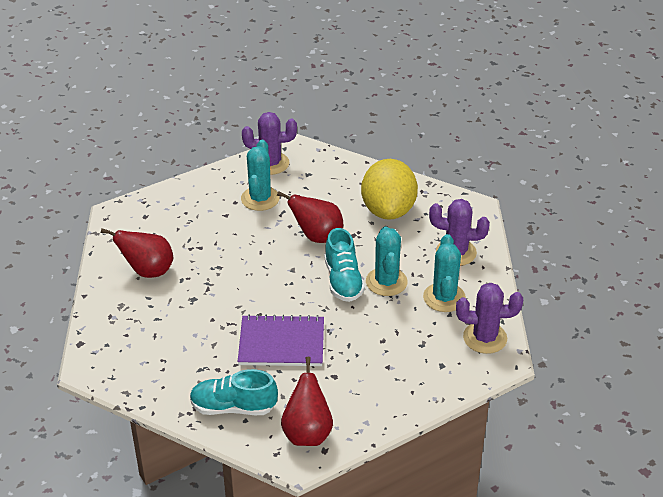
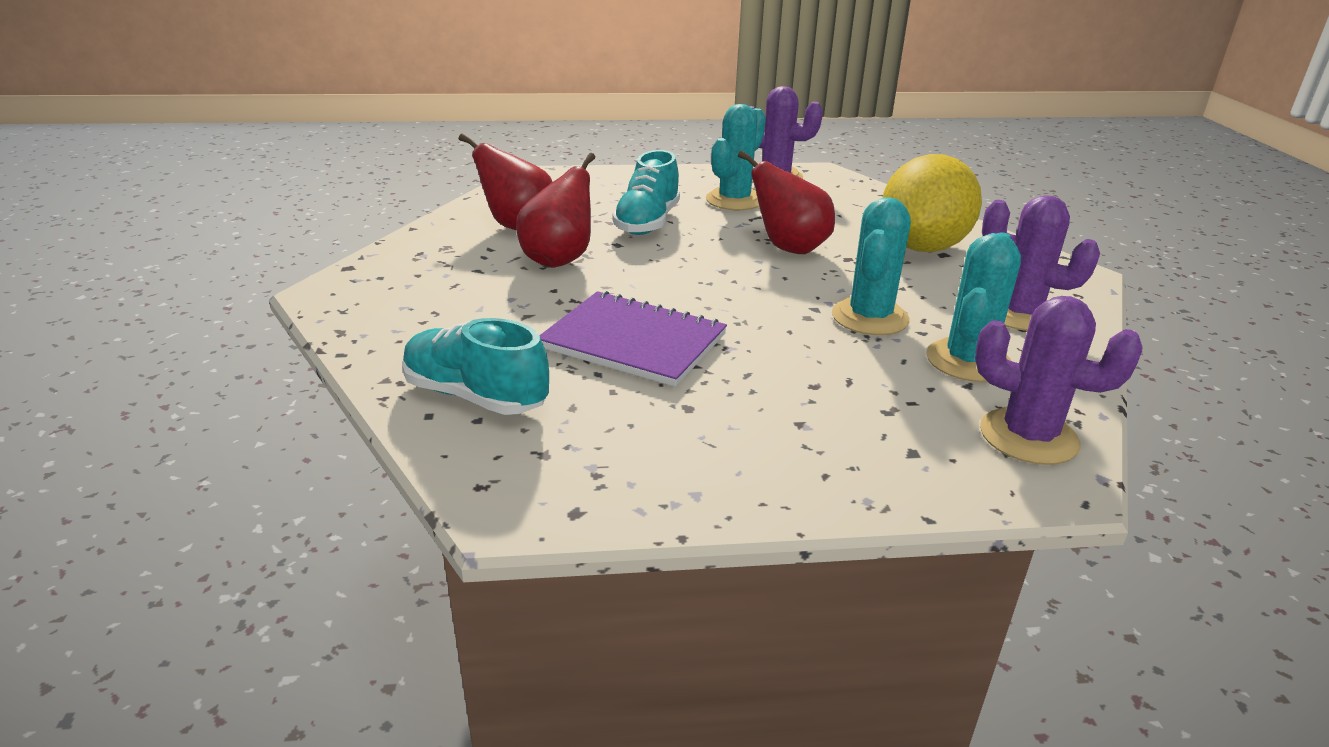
camera: 25 degrees right, 10 degrees down
red pear [281,357,333,446] -> red pear moved to [516,153,595,267]
turquoise shoe [324,228,365,302] -> turquoise shoe moved to [613,150,680,235]

